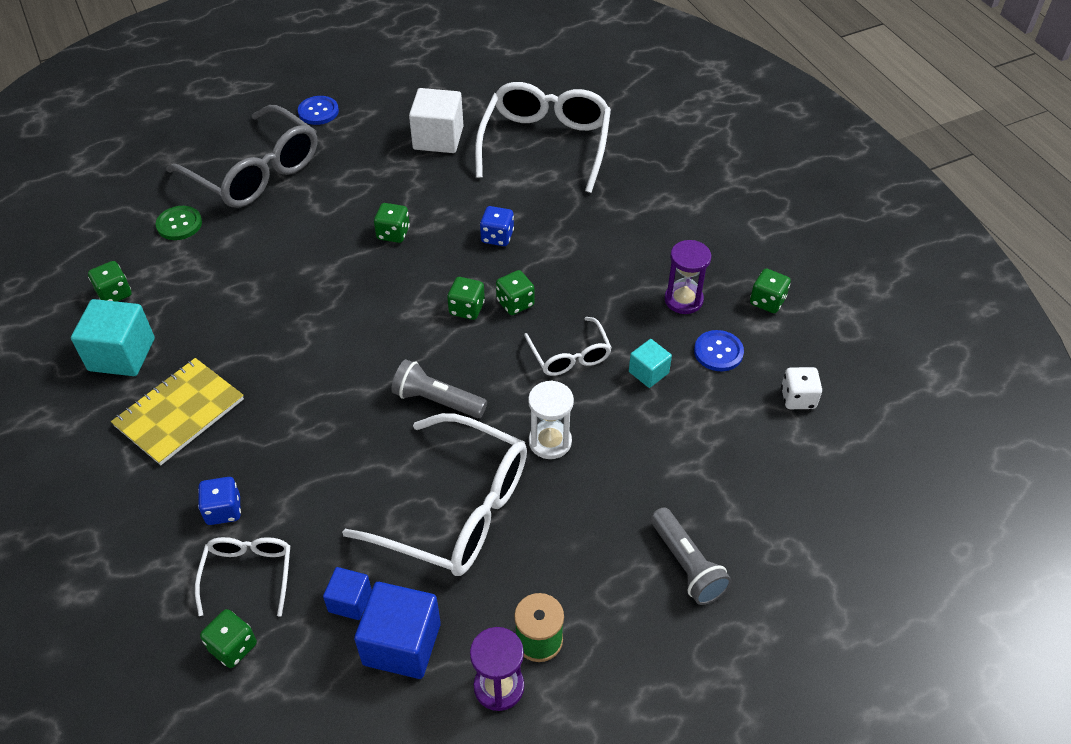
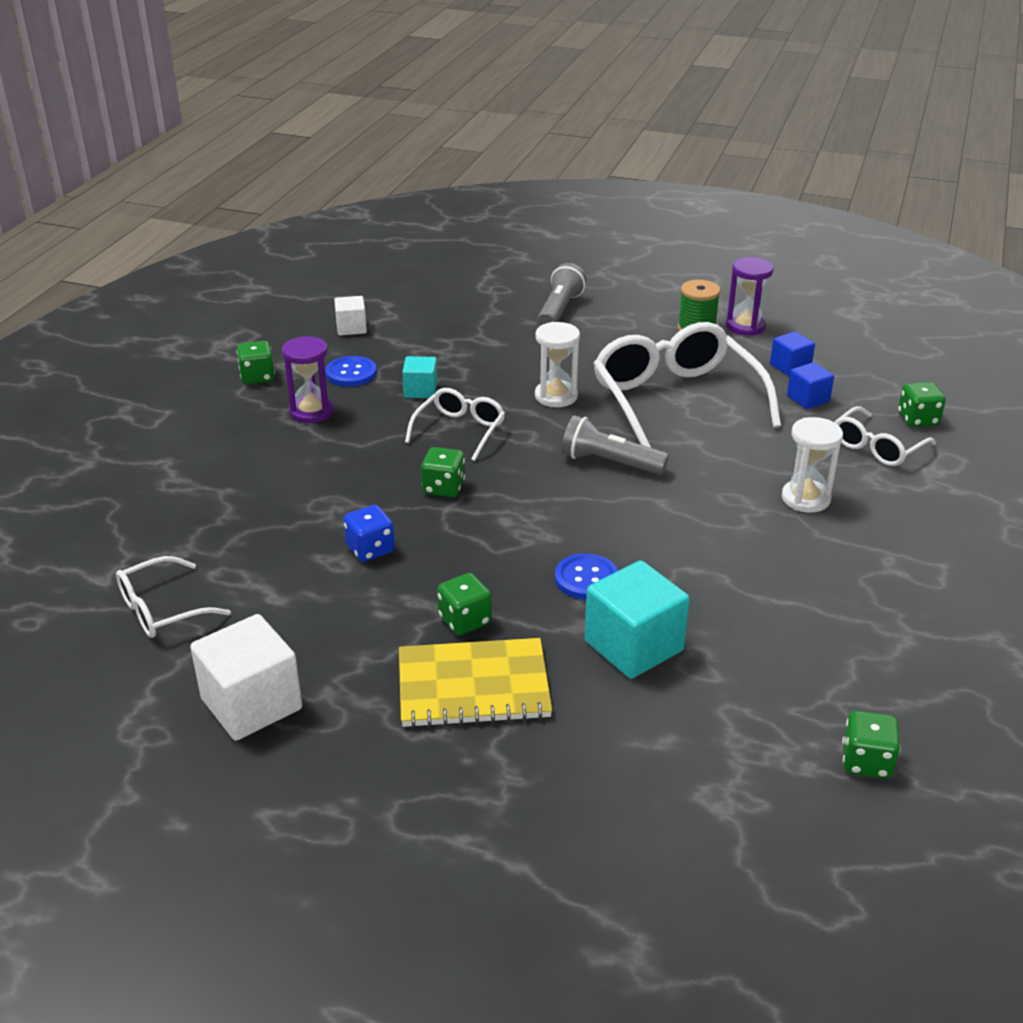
camera: 135 degrees left, 15 degrees down
turquoise cube [71,299,155,376] -> turquoise cube moved to [585,560,690,679]
yellow notebook [111,358,244,465] -> yellow notebook moved to [399,638,552,728]
green button [156,206,202,240] -> none
grey glasses [166,105,318,208] -> none
blue dice [198,477,241,525] -> none
blue button [298,96,339,125] -> blue button moved to [555,553,618,600]
blue cube [354,582,441,679] -> blue cube [770,331,815,376], size x0.56
grey flashlight [391,359,487,418] -> grey flashlight turned 135 degrees clockwise [562,415,669,475]
green dice [447,277,485,320] -> none
white glasses [475,82,611,193] -> white glasses [116,556,231,638], size x0.52
white dice [781,367,822,409] -> white cube [334,296,367,335]
none -> white hourglass [782,417,843,513]

